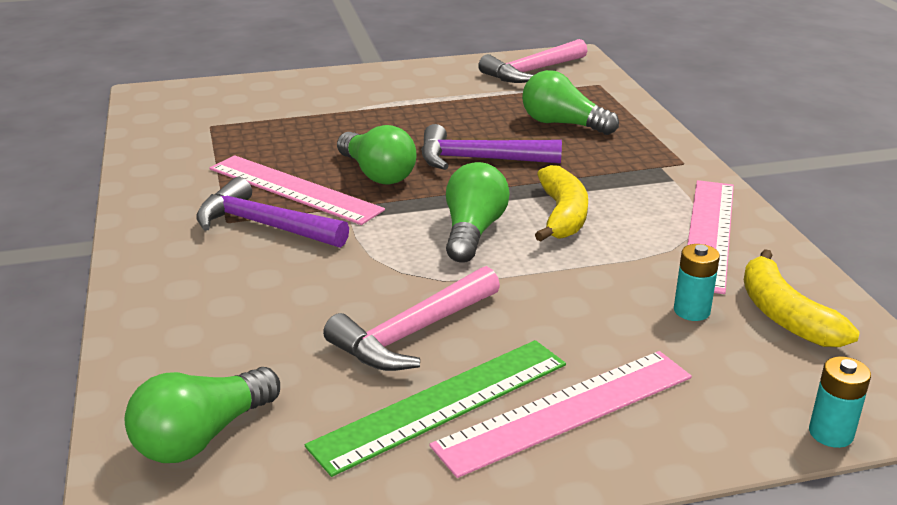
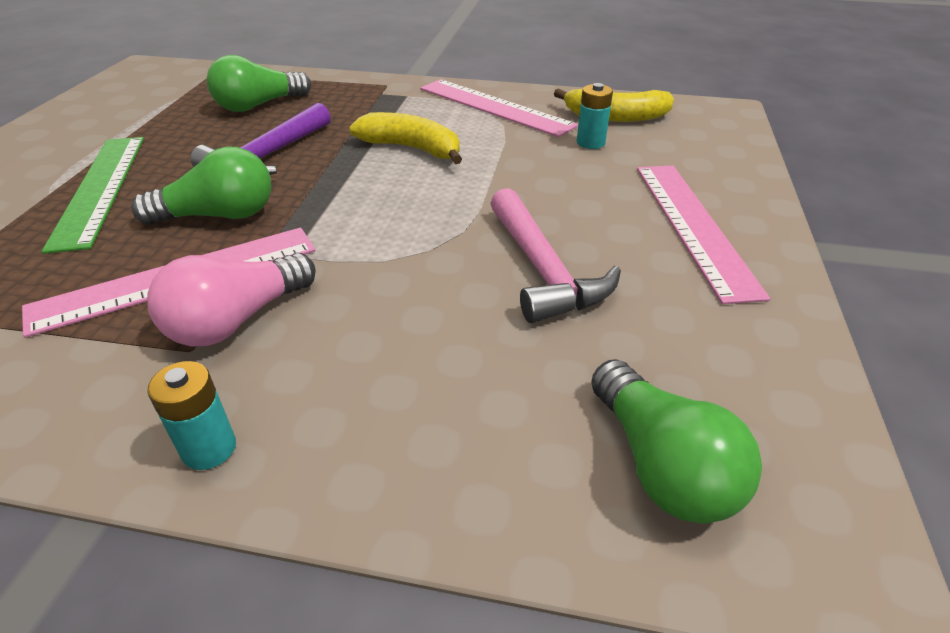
camera: 65 degrees left, 10 degrees up
purple hammer [196,177,349,248] -> pink light bulb [147,253,316,347]
green ruler [305,340,566,477] -> green ruler moved to [42,137,144,254]
green light bulb [446,162,510,263] -> none
pink hammer [478,39,587,83] -> none
turquoise battery [809,356,871,448] -> turquoise battery moved to [147,361,236,470]

